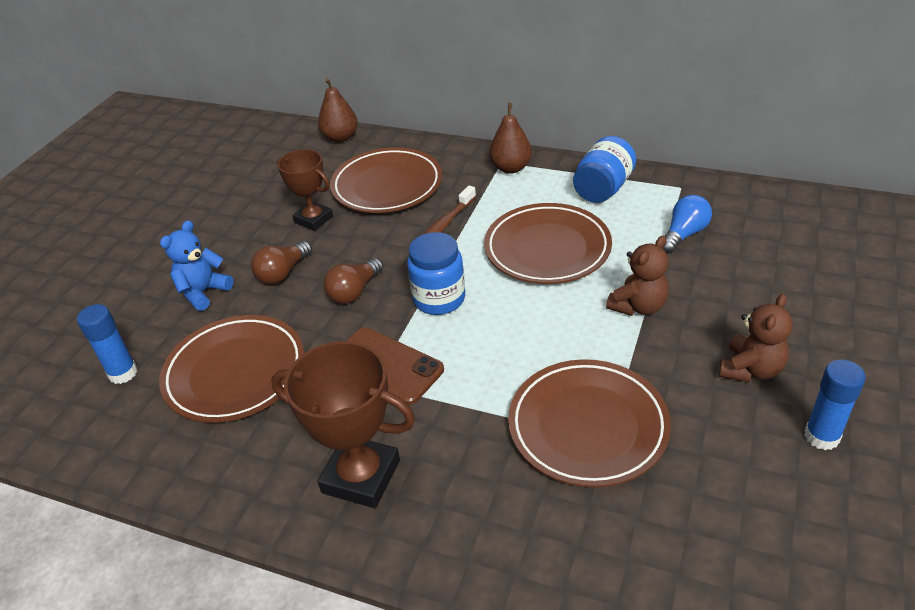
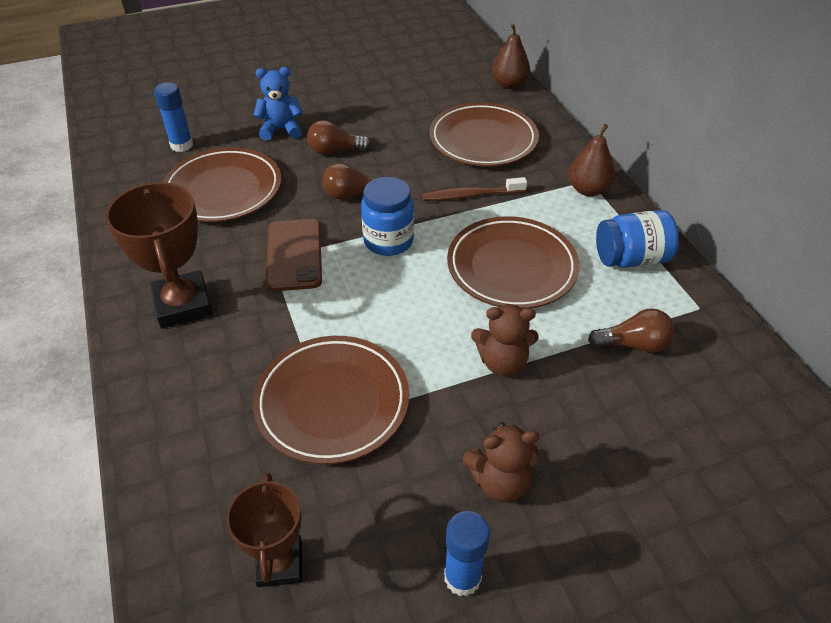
camera: 45 degrees right, 5 degrees up
brown trophy [277,149,333,231] -> brown trophy moved to [226,473,302,587]
blue light bulb [663,195,712,253] -> brown light bulb [588,308,675,353]

